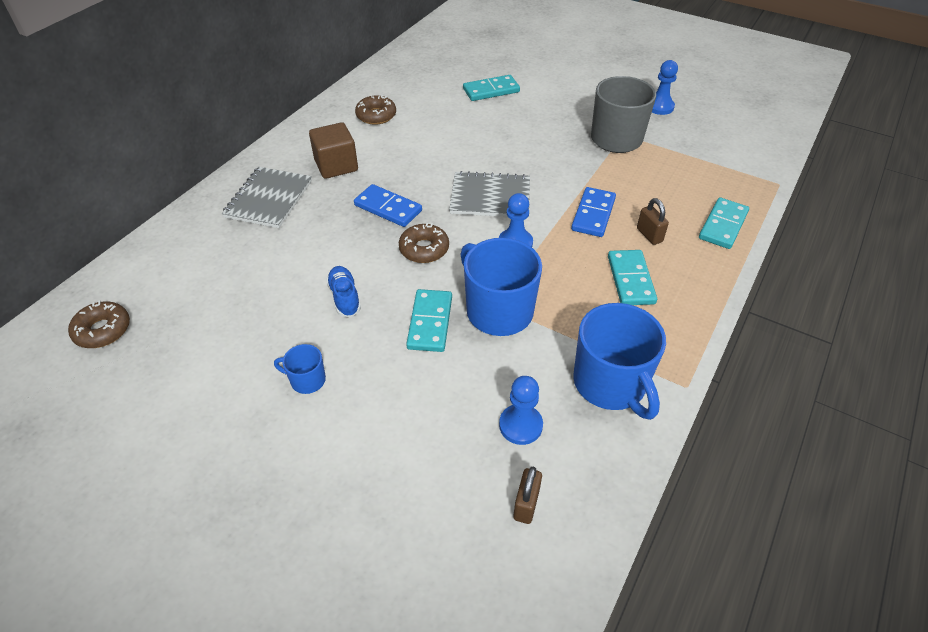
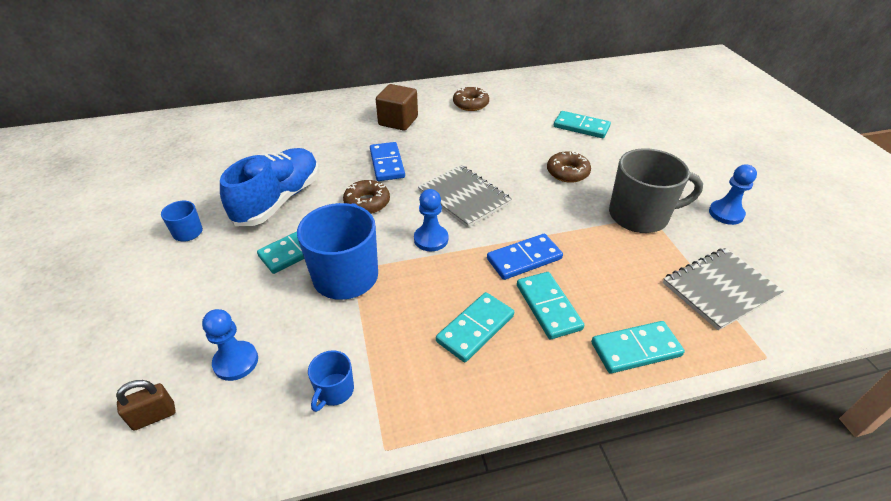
camera: 45 degrees right, 5 degrees down
brown donut [68,301,130,348] -> brown donut moved to [547,151,591,183]
grey notebook [222,167,312,228] -> grey notebook moved to [663,248,784,330]
blue shoe [326,266,361,317] -> blue shoe [220,148,319,226], size x2.05
blue mug [573,303,666,420] -> blue mug [308,350,354,412], size x0.48
brown padlock [637,198,669,245] -> turquoise domino [517,272,584,339]

